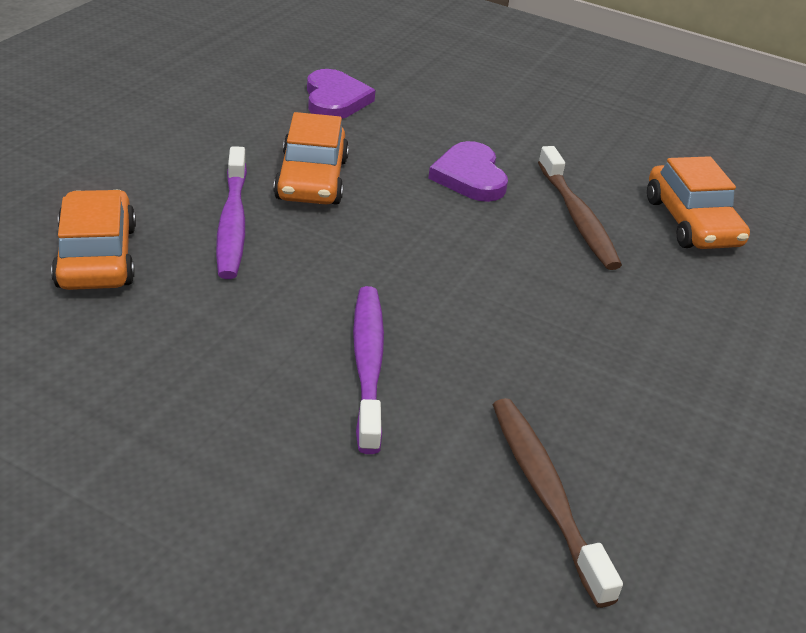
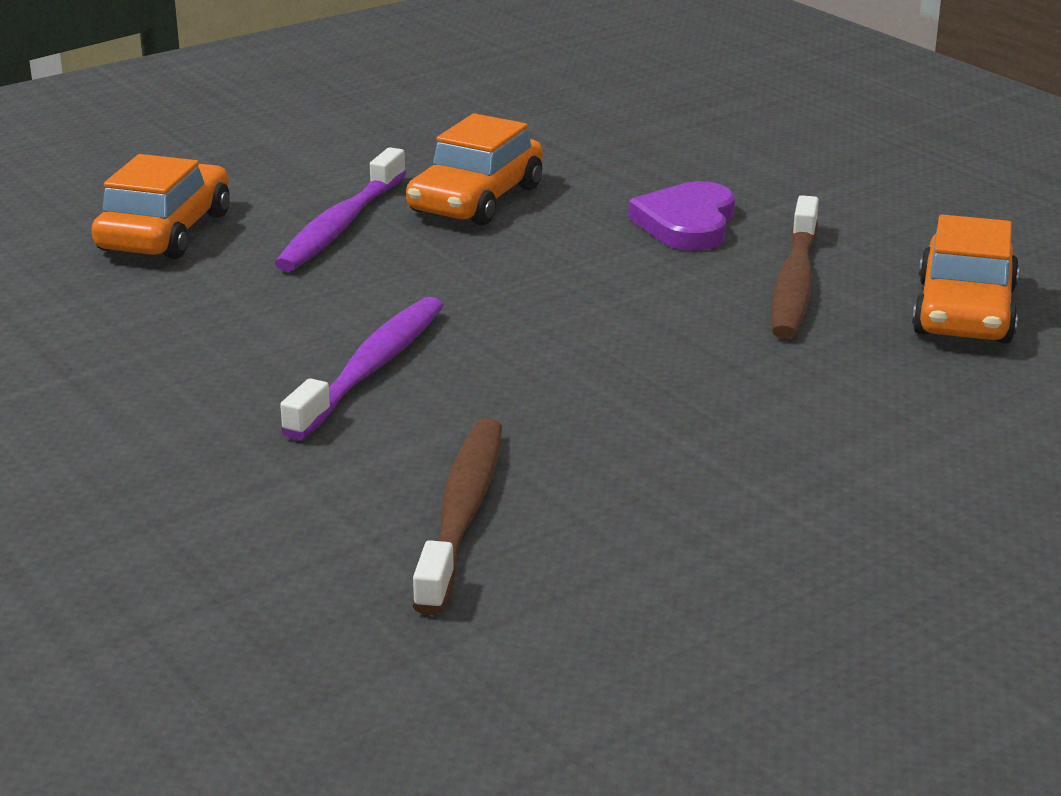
camera: 30 degrees right, 10 degrees down
purple heart [307,69,375,119] -> none

